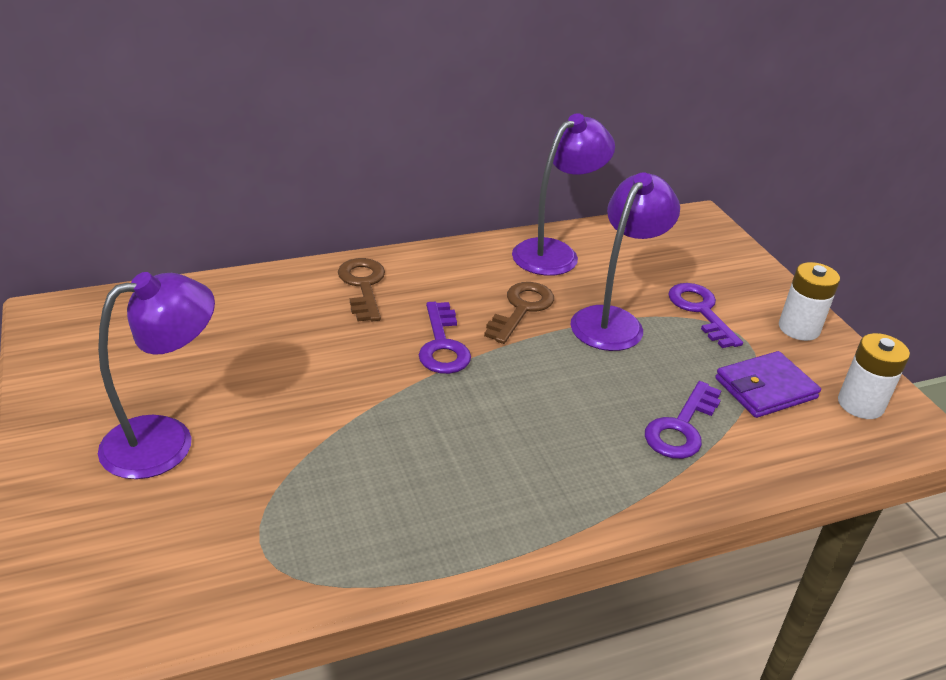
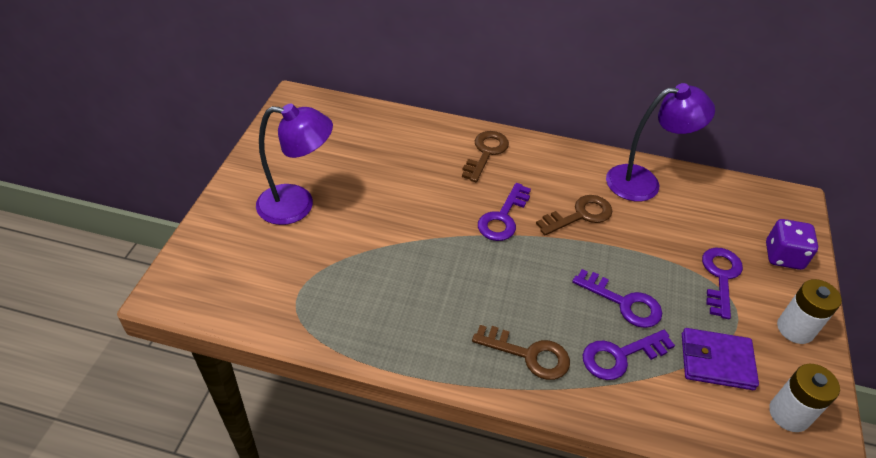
camera: 35 degrees right, 10 degrees up
purple lamp [570,172,680,351] -> none
none -> brown key [472,325,570,380]
none -> purple key [572,269,662,328]
none -> purple dice [766,219,818,270]

